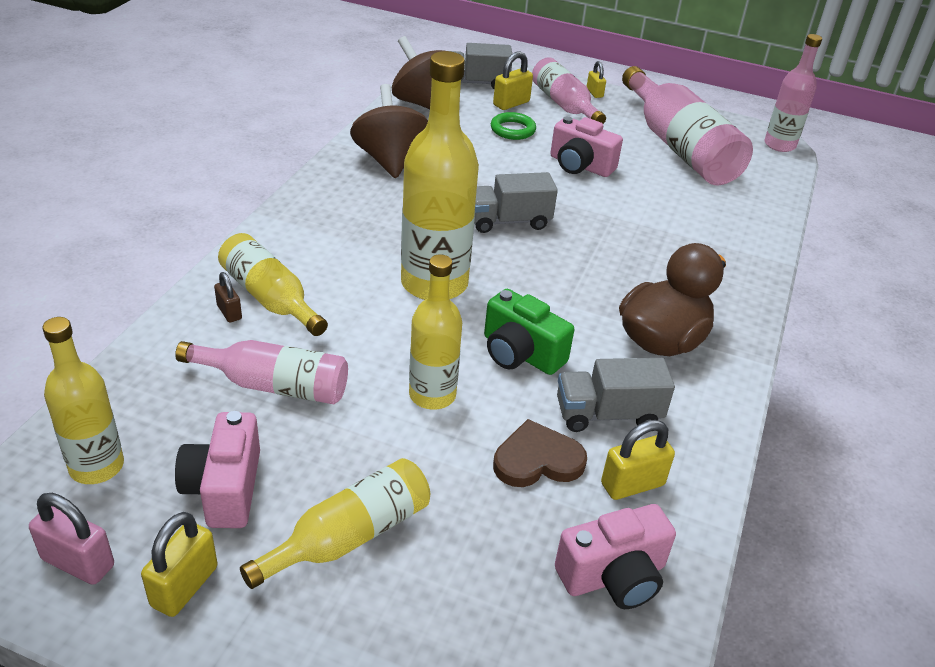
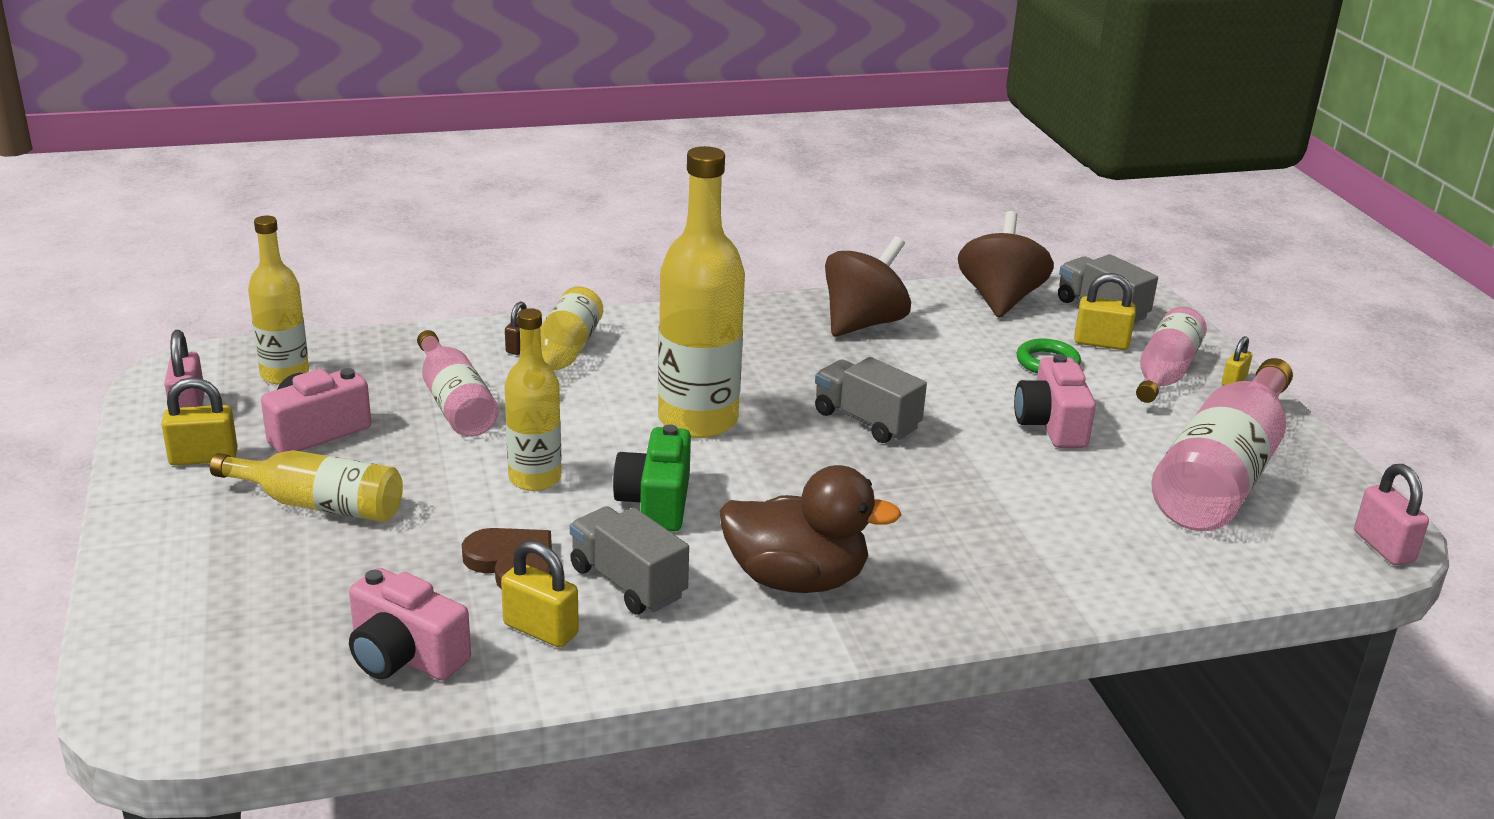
camera: 55 degrees right, 10 degrees down
pink bottle [765,34,822,152] -> pink padlock [1354,464,1429,565]

